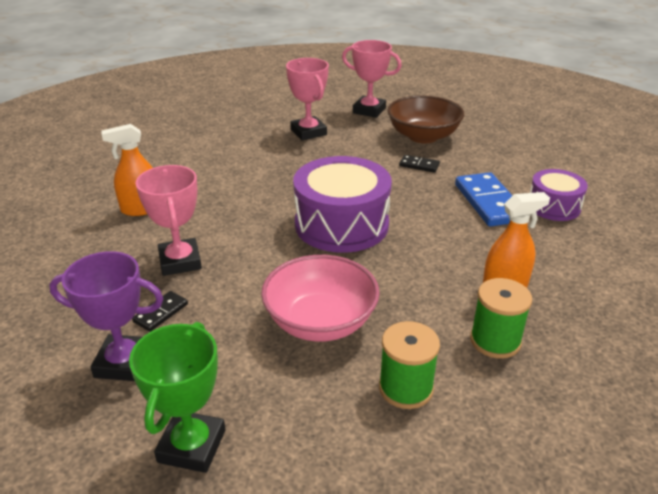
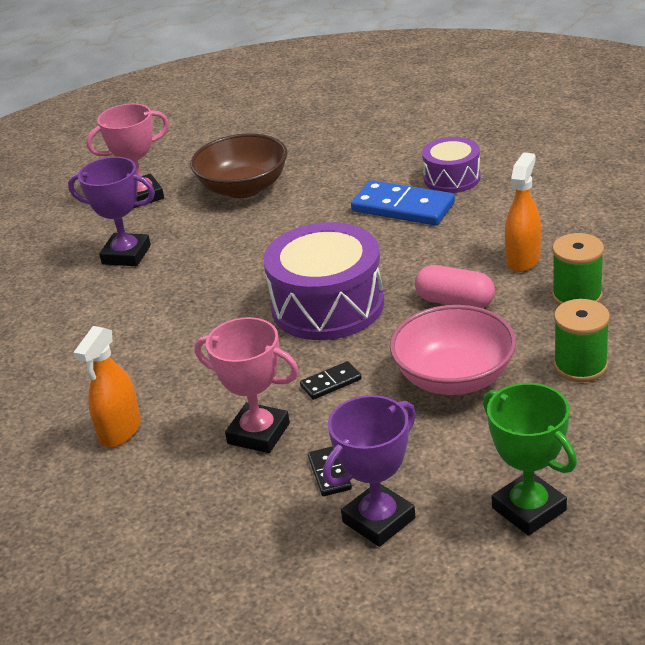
camera: 45 degrees left, 0 degrees up
pink trophy [286,58,329,141] -> purple trophy [68,157,155,266]
black domino [399,155,440,173] -> black domino moved to [300,361,362,400]
none -> pink capsule [415,265,495,308]

